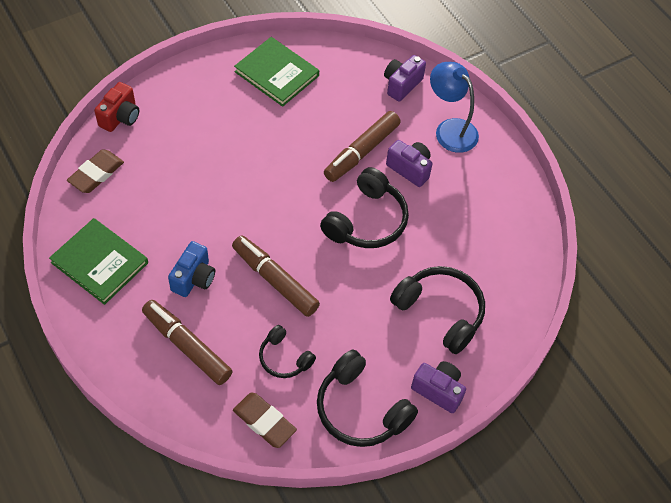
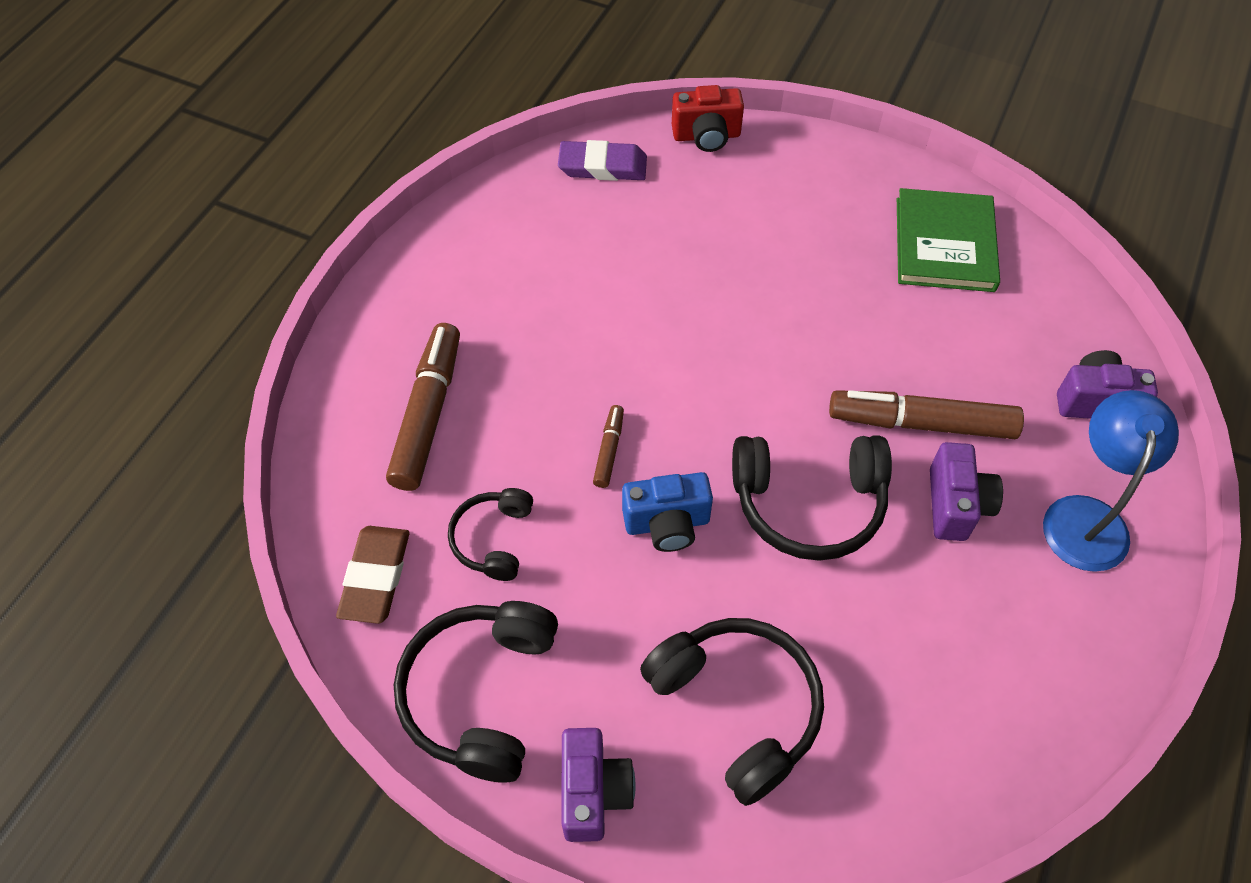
camera: 60 degrees right, 0 degrees up
green book [49,218,148,305] -> none
brown eraser [67,150,124,193] -> purple eraser [558,140,647,181]
blue camera [168,241,215,297] -> blue camera moved to [622,472,713,552]
brown marker [232,235,320,317] -> brown marker [593,405,624,488], size x0.48
black headphones [390,266,485,354] -> black headphones turned 45 degrees counterclockwise [640,618,824,806]

